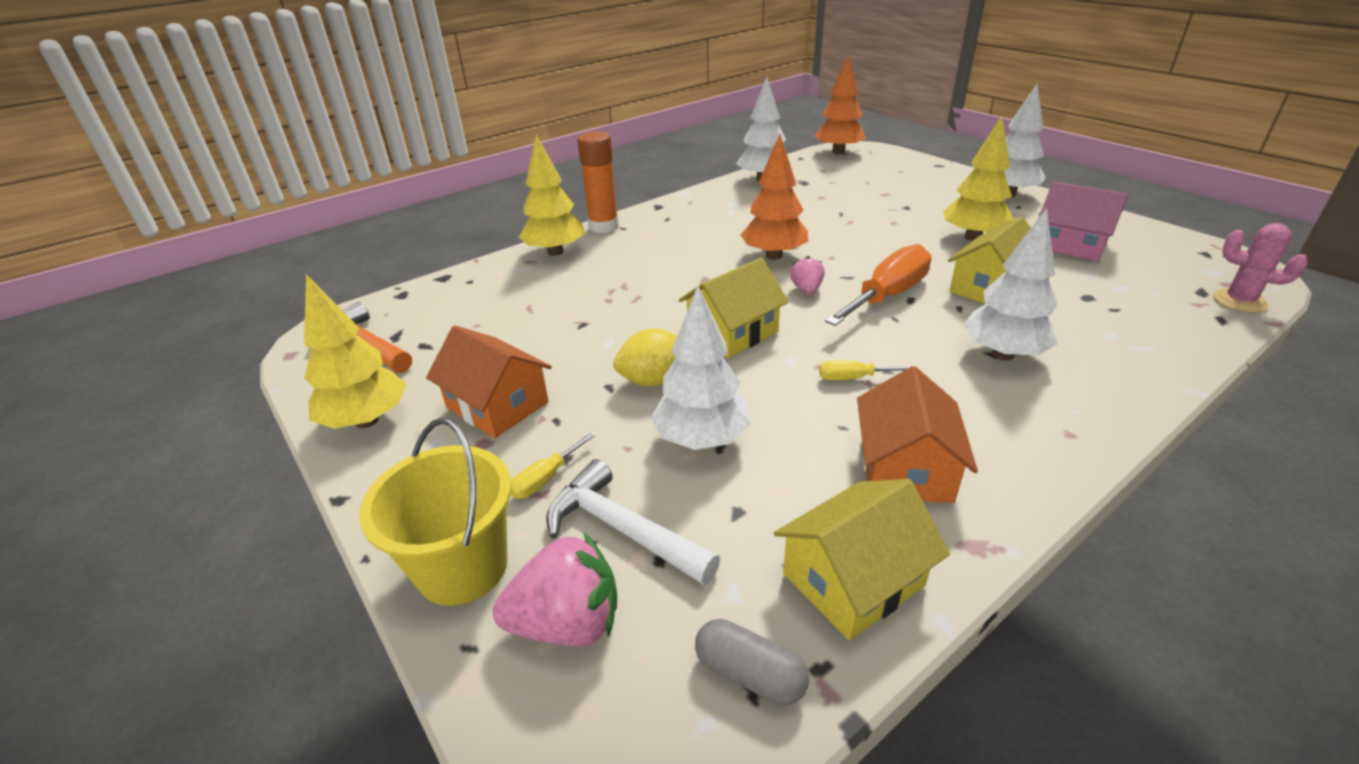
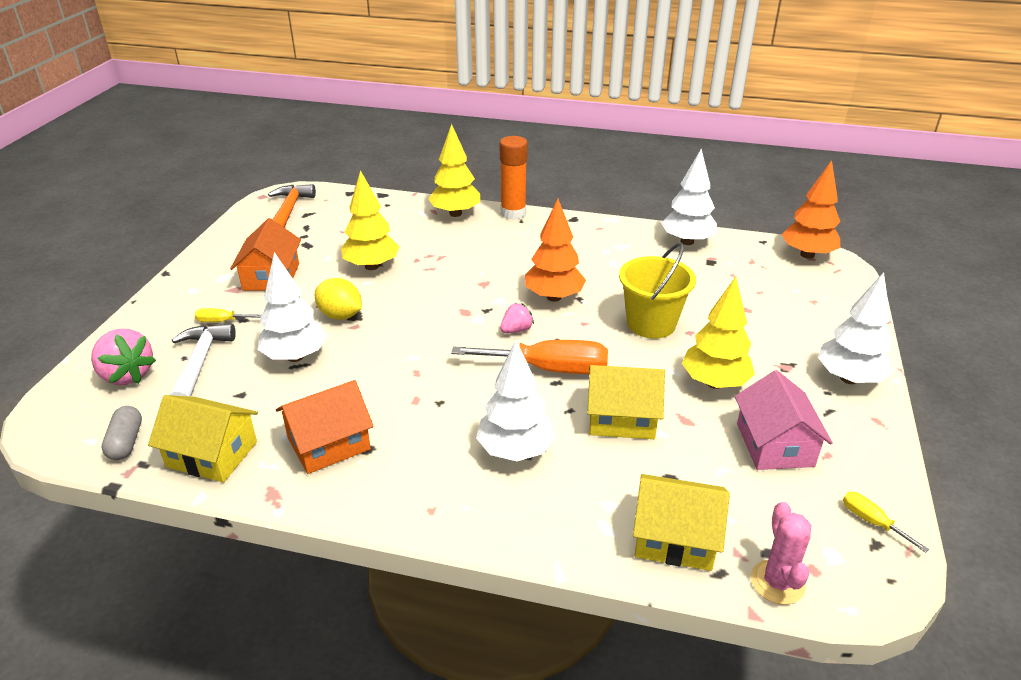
camera: 50 degrees right, 0 degrees up
yellow tree [304,274,406,429] -> yellow tree moved to [341,170,400,270]
yellow bucket [359,418,512,606] -> yellow bucket moved to [619,243,696,339]
yellow house [679,258,789,358] -> yellow house moved to [633,474,730,571]
yellow screwdriver [819,360,911,380] -> yellow screwdriver moved to [843,492,929,553]

